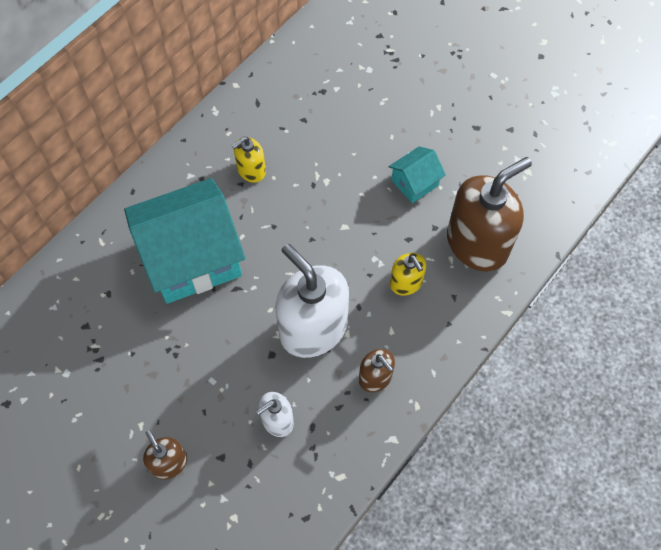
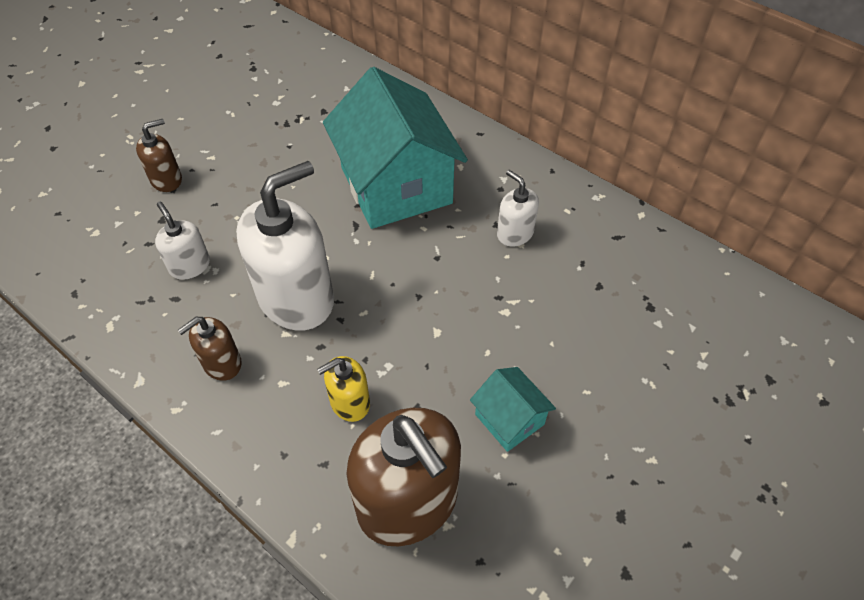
camera: 90 degrees right, 10 degrees down
yellow soap dispenser [232,137,266,183] -> white soap dispenser [497,170,539,247]

